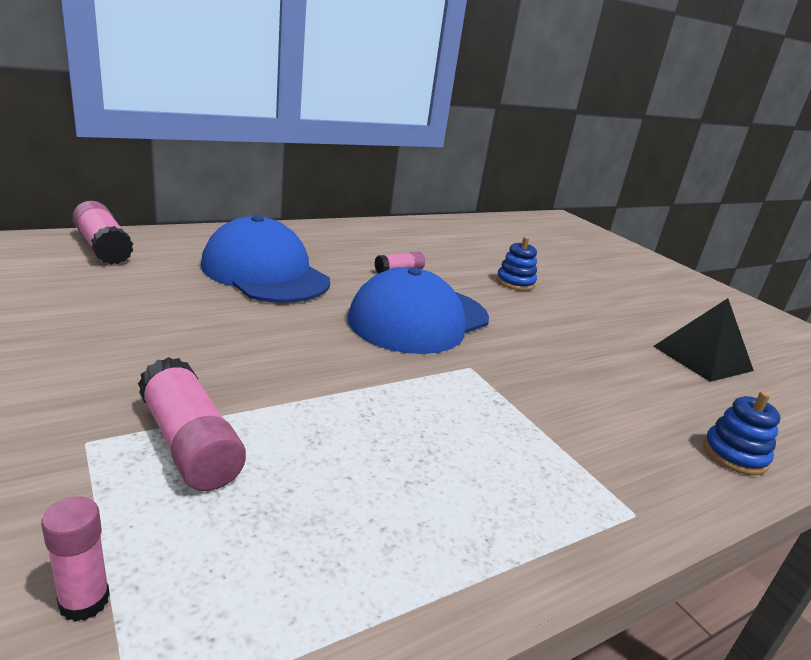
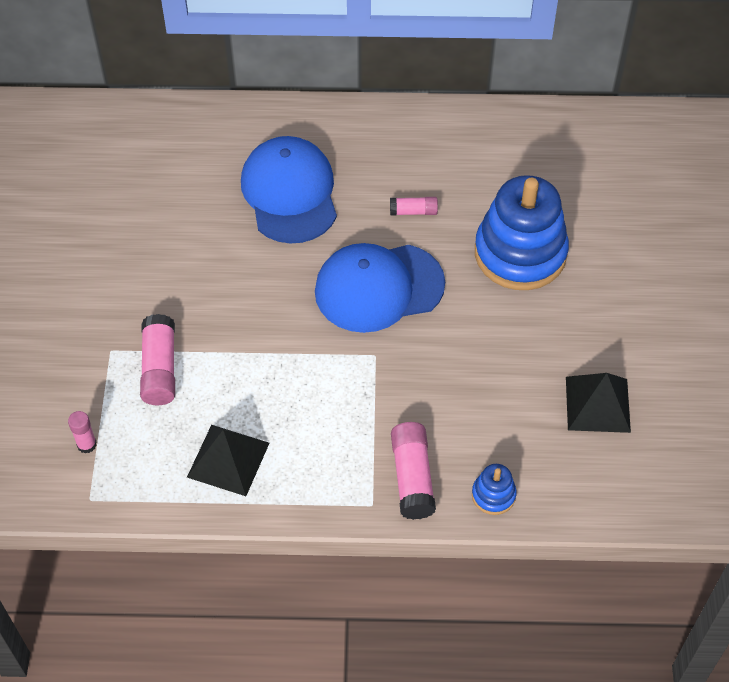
camera: 35 degrees right, 30 degrees up
pink glue stick [72,201,133,265] -> pink glue stick moved to [391,422,436,520]
blue stacking toy [496,236,537,291] -> blue stacking toy [475,175,569,290], size x2.33
none -> black pyramid [187,425,269,496]

